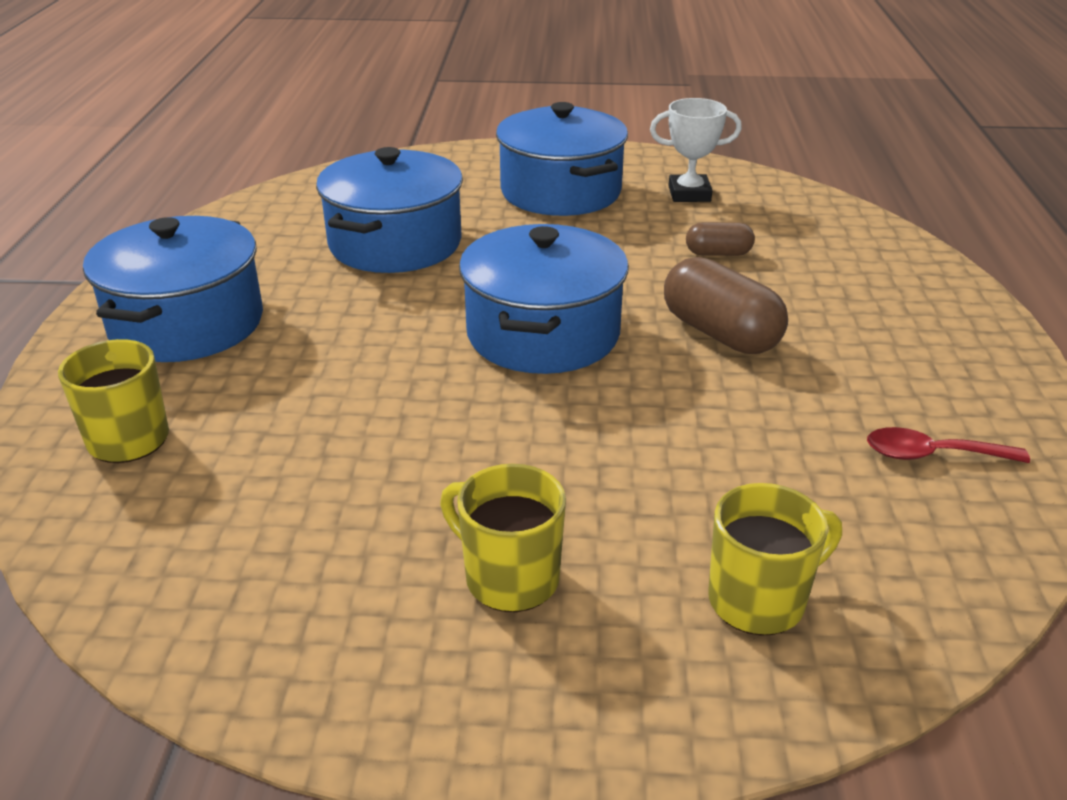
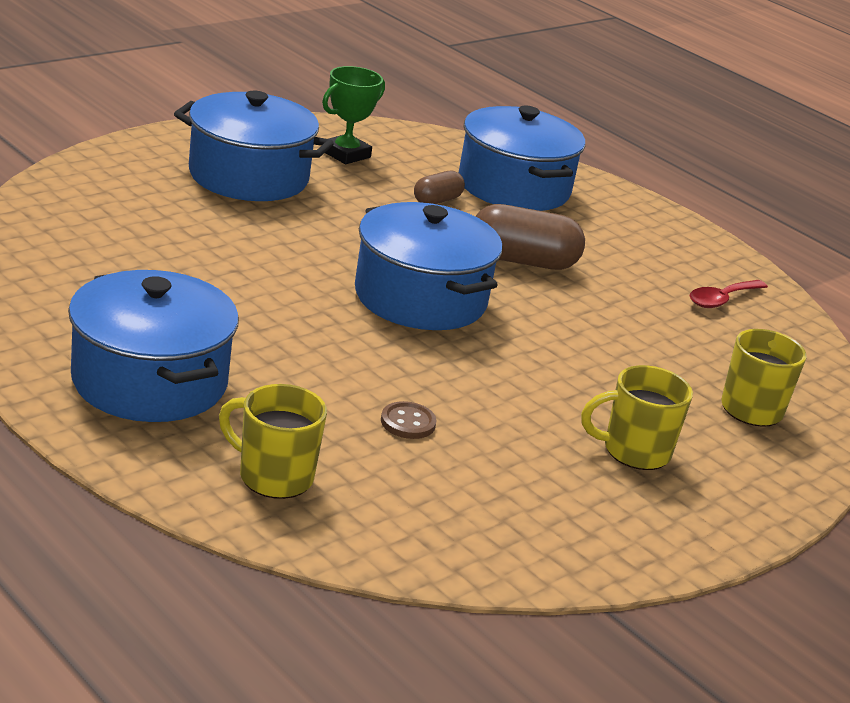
camera: 50 degrees left, 5 degrees down
blue pot [316,147,463,273] -> blue pot moved to [459,106,585,211]
white trophy [650,98,742,202] -> green trophy [322,66,385,164]
none -> brown button [381,401,437,439]

